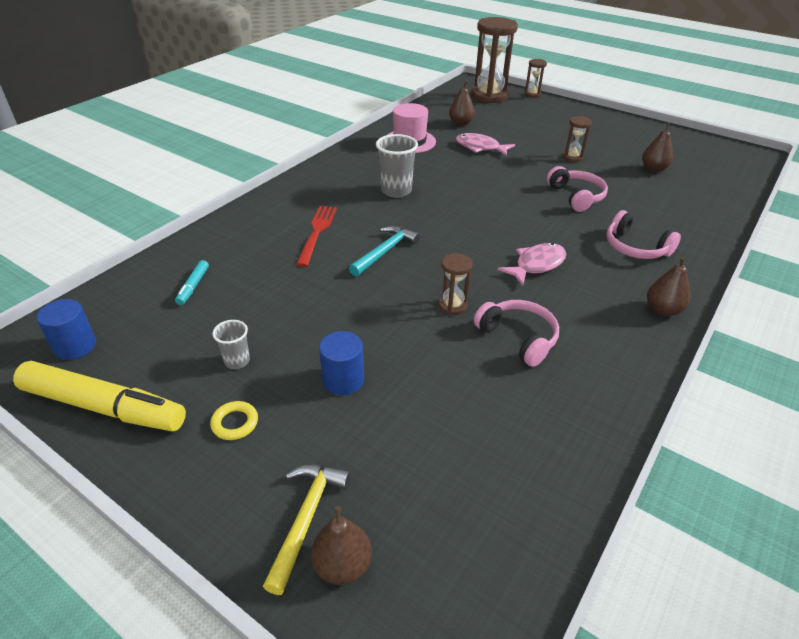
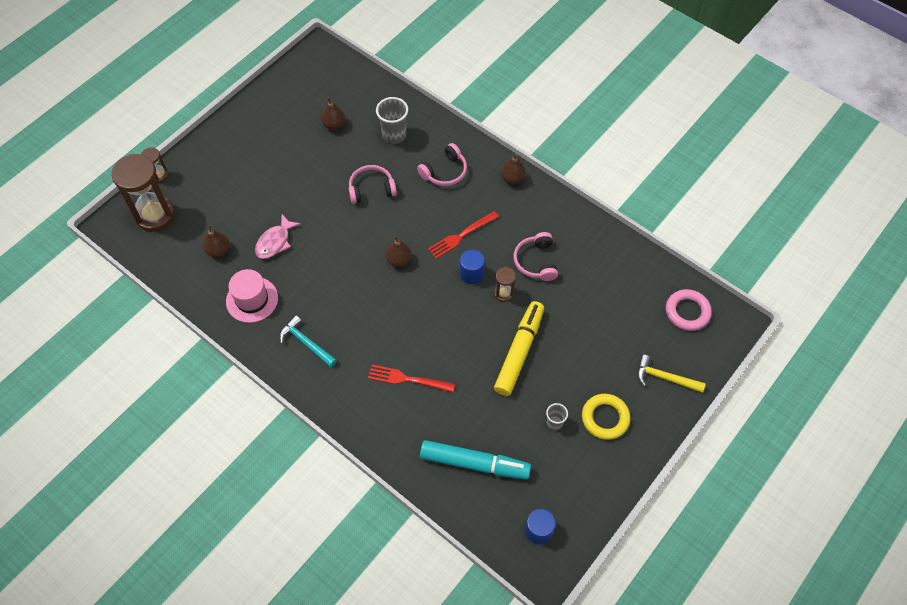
camera: 85 degrees left, 20 degrees up
yellow marker [13,361,186,432] -> yellow marker moved to [494,301,544,396]
turquoise marker [175,260,209,305] -> turquoise marker [420,440,531,480], size x2.32
yellow ring [210,401,258,440] -> yellow ring [582,394,630,440], size x1.78
brown pear [311,506,372,585] -> brown pear moved to [386,236,412,267]
blue cylinder [319,331,364,395] -> blue cylinder moved to [460,250,485,284]
turquoise hammer [349,226,420,276] -> turquoise hammer moved to [279,315,337,367]
grey cup [376,134,418,198] -> grey cup moved to [376,97,408,144]
pink headphones [474,300,559,367] -> pink headphones turned 60 degrees counterclockwise [514,232,558,281]
pink fish [498,243,566,286] -> red fork [428,211,499,259]
brown hourglass [562,116,592,162] -> none
none -> pink ring [666,289,712,331]

